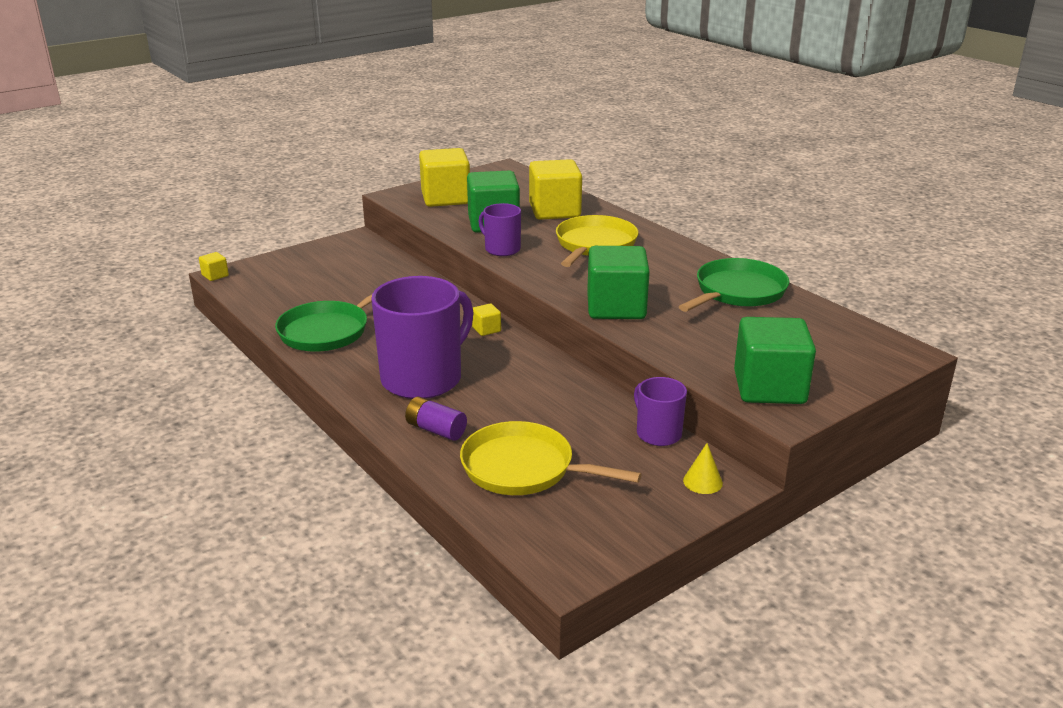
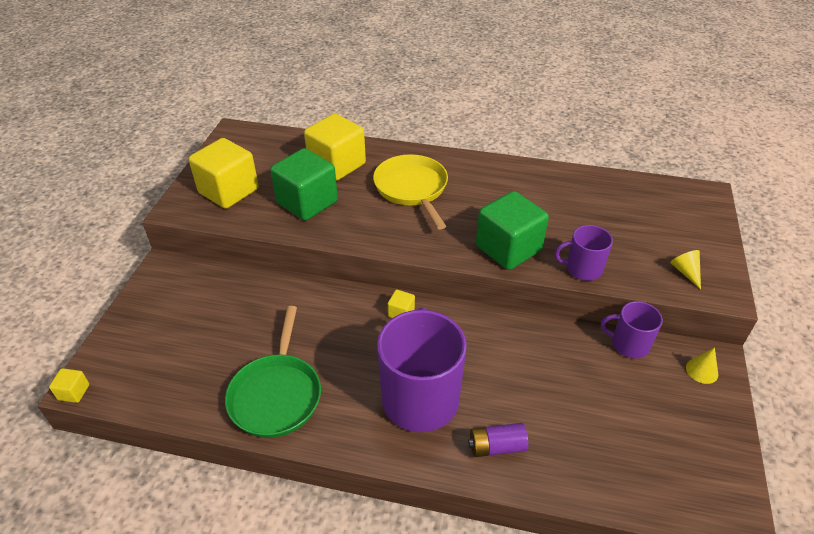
camera: 40 degrees left, 15 degrees up
yellow pan [460,421,642,495] -> none
purple mug [478,203,521,256] -> purple mug moved to [554,225,613,281]
green pan [679,258,789,312] -> none
green cube [734,317,816,404] -> yellow cone [670,250,701,289]

